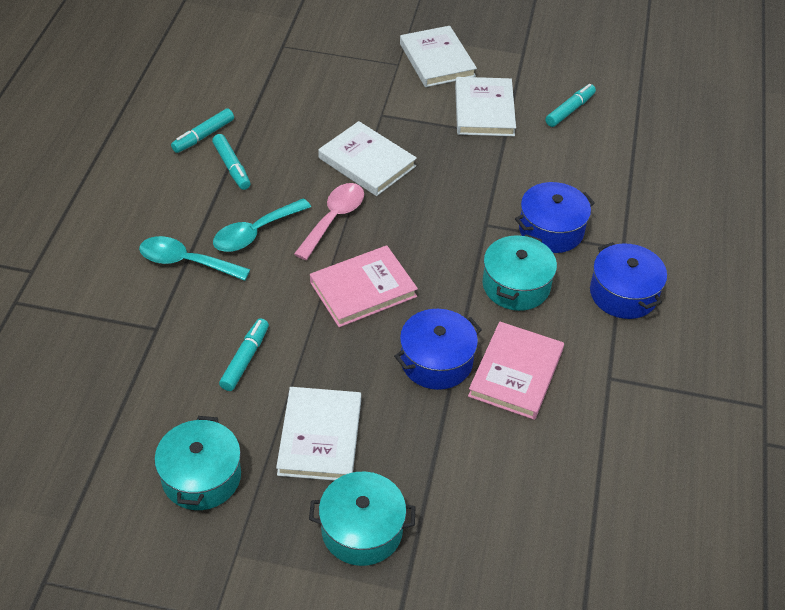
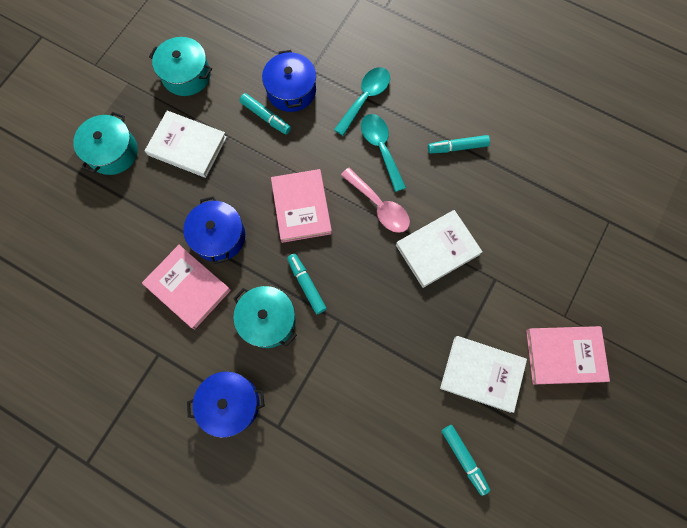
camera: 110 degrees right, 25 degrees up
turquoise marker [171,108,234,153] -> turquoise marker moved to [287,254,327,314]
white book [400,26,477,87] -> pink book [526,326,610,385]
blue pot [515,182,595,253] -> blue pot moved to [262,50,316,112]

